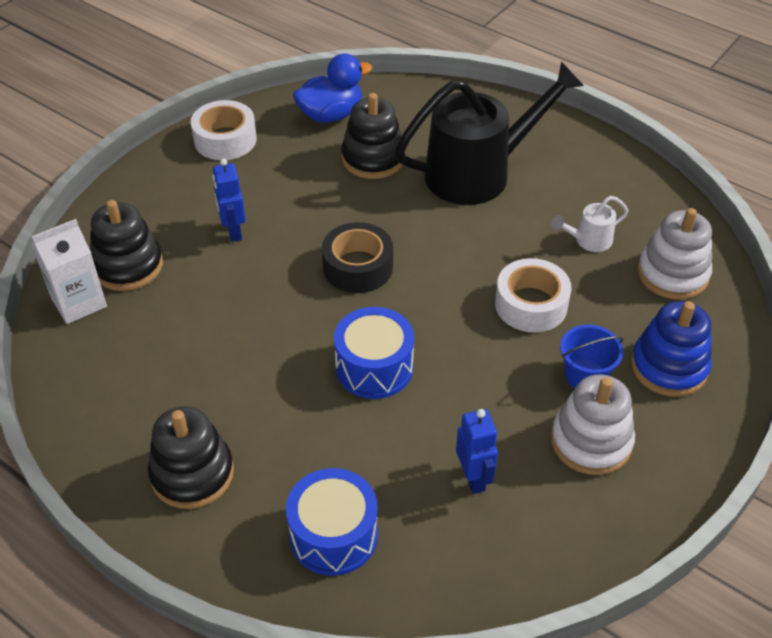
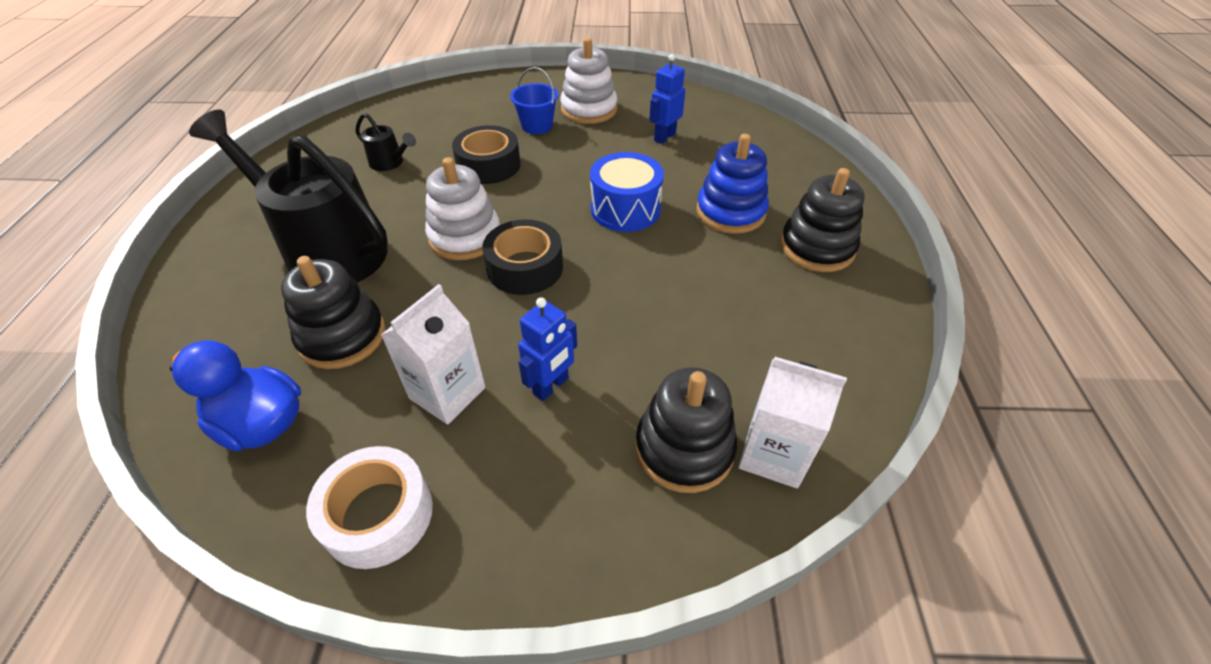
camera: 125 degrees left, 0 degrees up
blue drum [286,468,378,576] -> none
white tape [495,258,572,333] -> black tape [452,125,521,184]
white watering can [552,196,628,252] -> black watering can [356,113,416,171]
blue stacking toy [631,301,712,397] -> blue stacking toy moved to [696,134,769,234]
white stacking toy [638,208,712,300] -> white stacking toy moved to [425,157,499,260]
none -> white carton [381,284,486,425]

